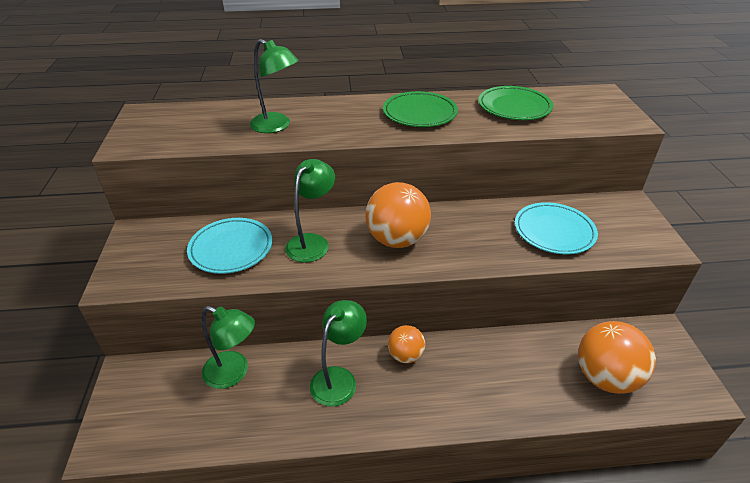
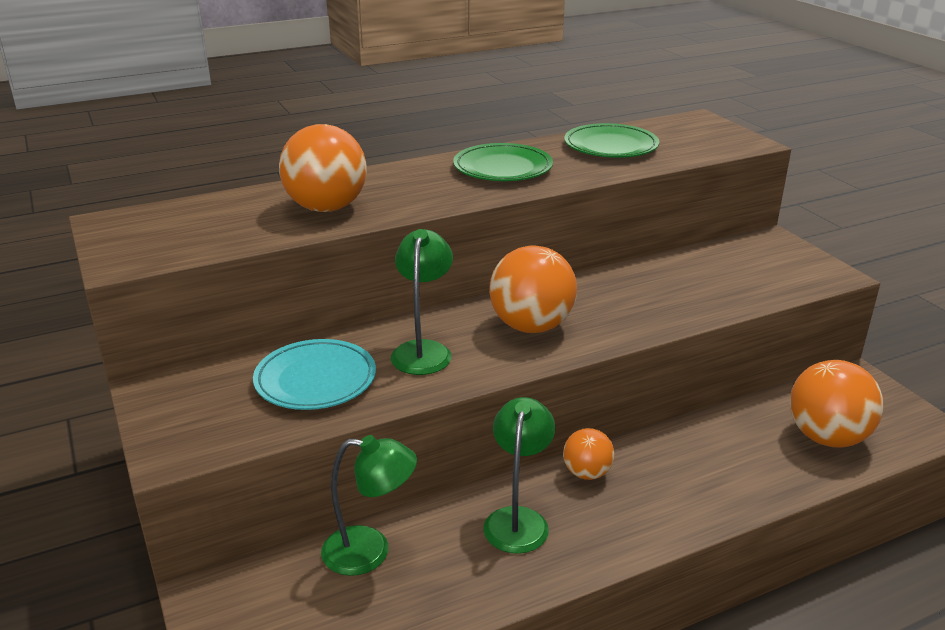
camera: 20 degrees left, 10 degrees down
green lamp [250,39,299,133] -> orange ball [279,124,367,212]
turquoise plate [515,202,598,255] -> none

